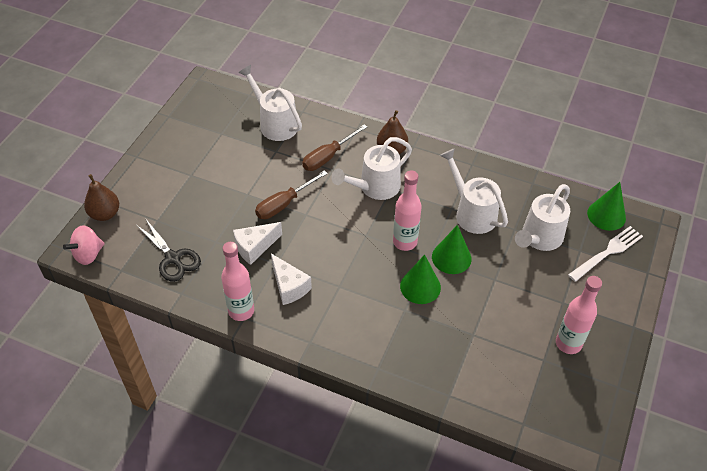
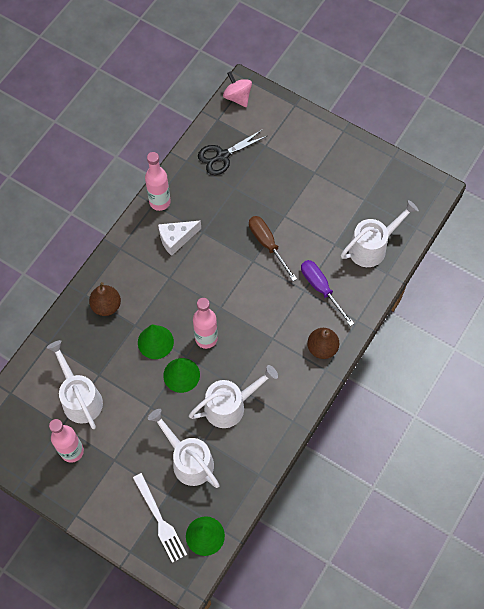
camera: 100 degrees right, 15 degrees up
brown pear [84,174,119,221] -> brown pear moved to [89,282,121,316]
white cheese [233,222,282,265] -> none
brown screwdriver [302,124,367,171] -> purple screwdriver [301,260,354,326]
white watering can [331,137,412,200] -> white watering can moved to [47,340,103,429]

